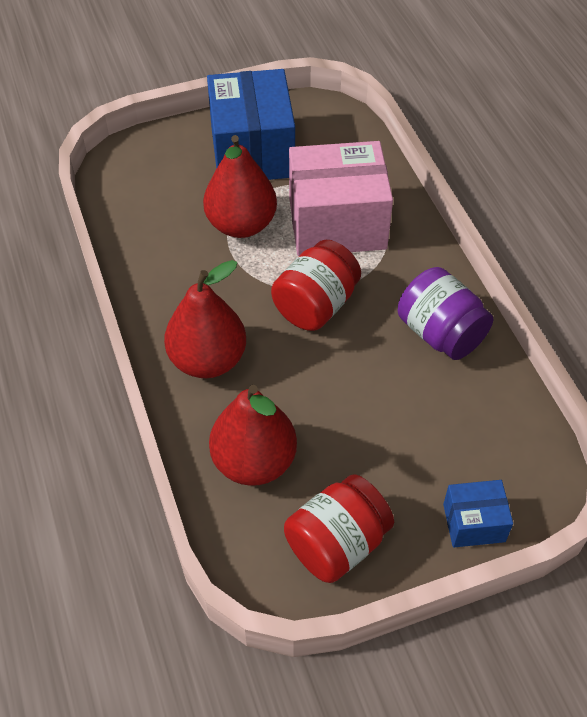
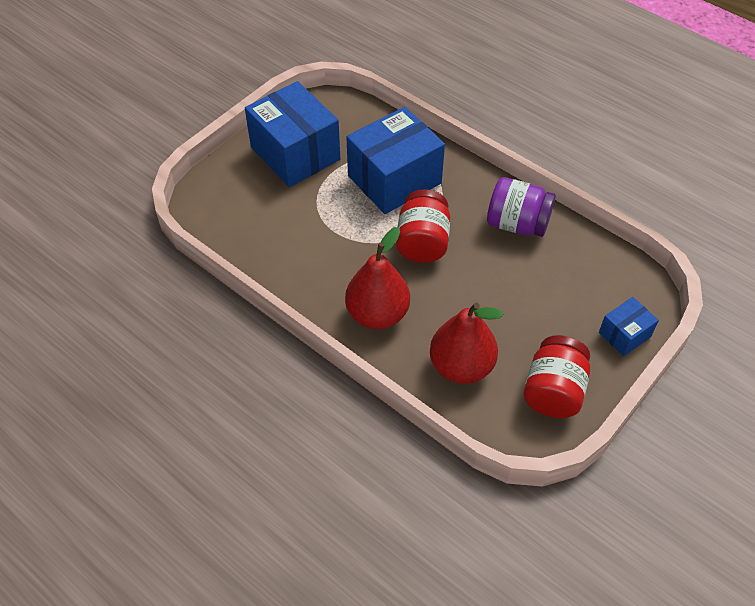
camera: 30 degrees left, 0 degrees up
red pear [203,135,277,238] -> none
pink box [289,141,393,256] -> blue box [346,107,445,214]

